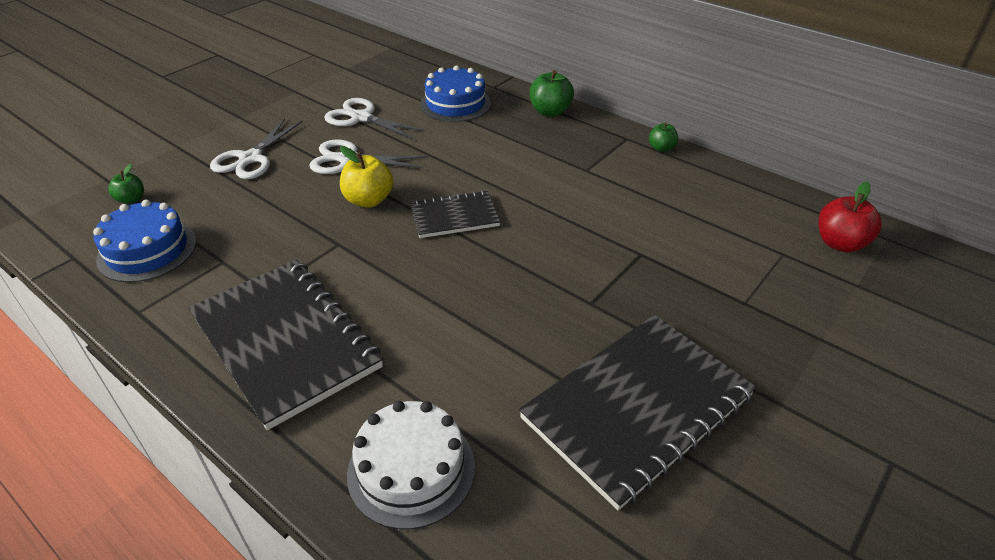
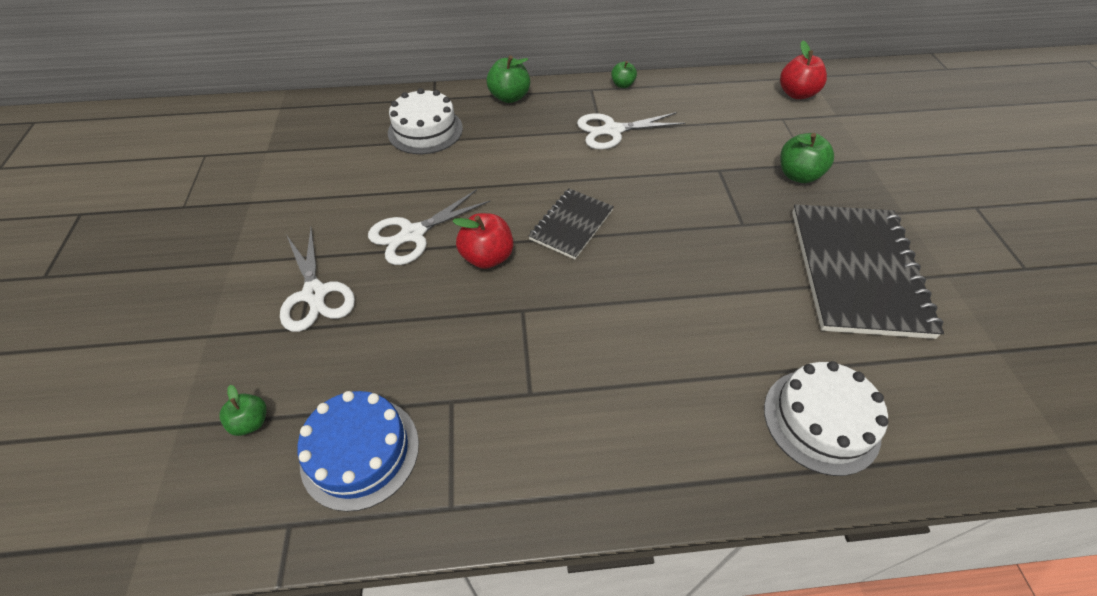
camera: 45 degrees left, 10 degrees up
black notebook [188,259,383,430] -> none
white scissors [324,98,426,140] -> white scissors moved to [577,112,685,150]
yellow apple [340,146,394,207] -> red apple [452,213,514,269]
blue cake [420,65,491,122] -> white cake [388,88,463,154]
none -> green apple [780,133,834,183]

